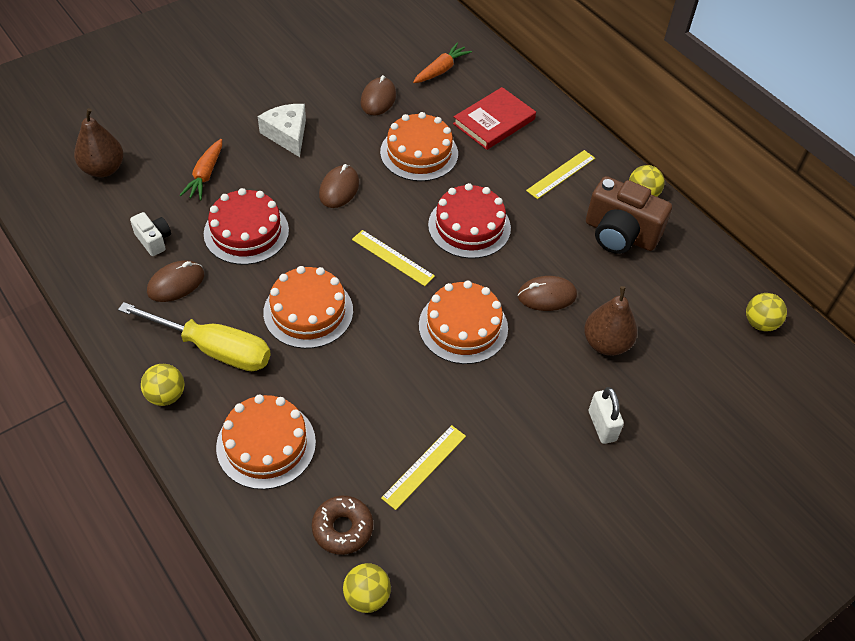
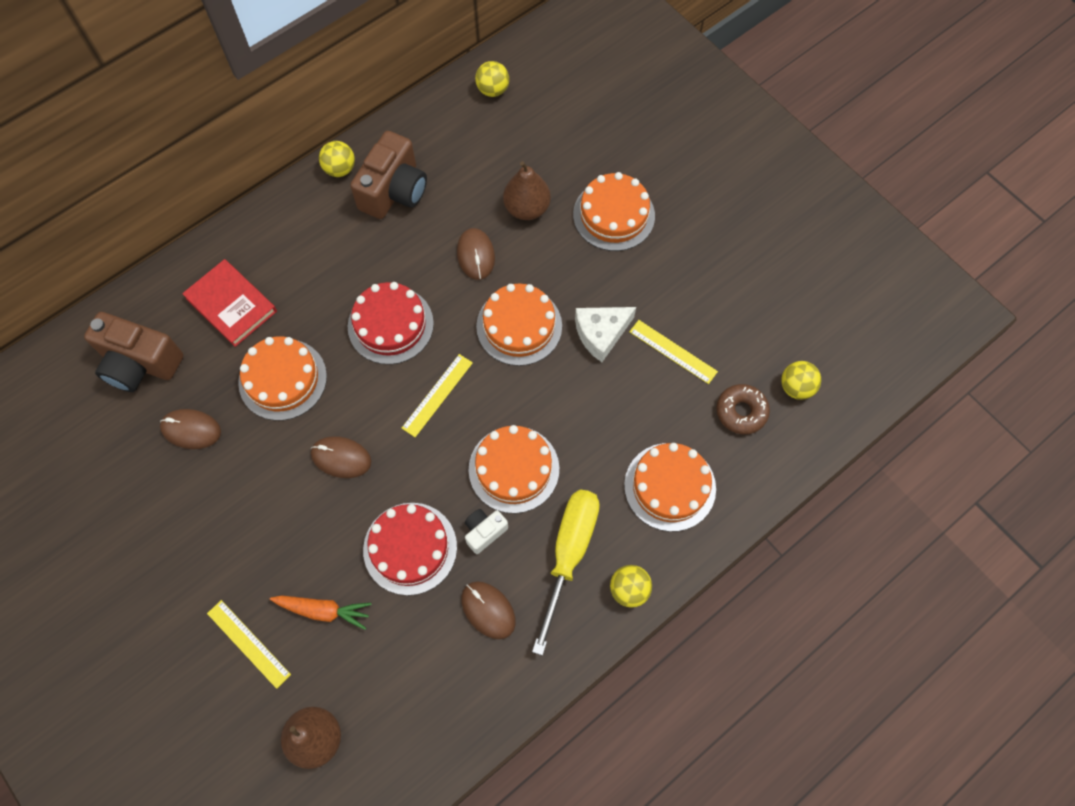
camera: 90 degrees left, 15 degrees up
white camera [130,212,171,256] -> white camera moved to [465,509,508,554]
white cheese [258,104,306,157] -> white cheese moved to [575,307,636,362]
orange carrot [413,43,472,83] -> brown camera [84,312,184,392]
yellow ruler [526,150,595,199] -> yellow ruler moved to [207,600,291,689]
white padlock [589,387,624,444] -> orange cake [573,172,655,251]

